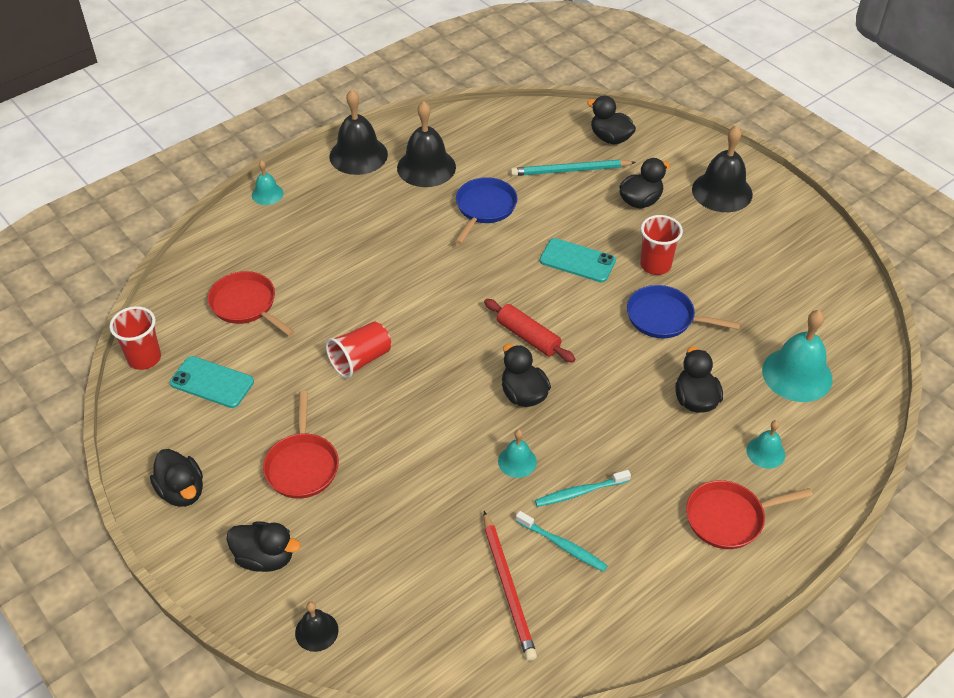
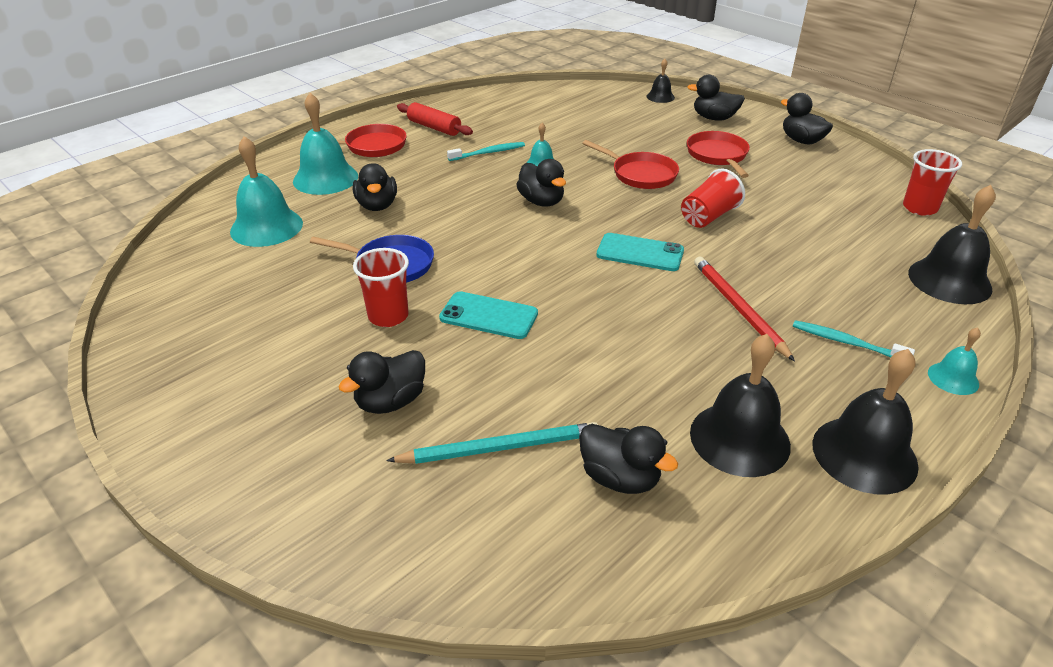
camera: 175 degrees right, 10 degrees down
turquoise phone [170,356,254,408] -> turquoise phone moved to [596,233,684,271]
red pan [208,271,295,336] -> red pan moved to [582,140,679,189]
blue pan [455,177,517,244] -> none
red rolling pin [484,299,575,363] -> red rolling pin moved to [397,102,473,136]
red pencil [484,511,537,661] -> red pencil moved to [694,257,795,362]
turquoise toothbrush [516,511,608,572] -> turquoise toothbrush moved to [793,320,915,358]
black duck [587,96,636,144] -> black duck moved to [579,424,678,494]
black bell [692,125,753,212] -> black bell moved to [908,185,996,304]
turquoise bell [746,420,785,469] -> turquoise bell [293,93,358,195], size x1.90

